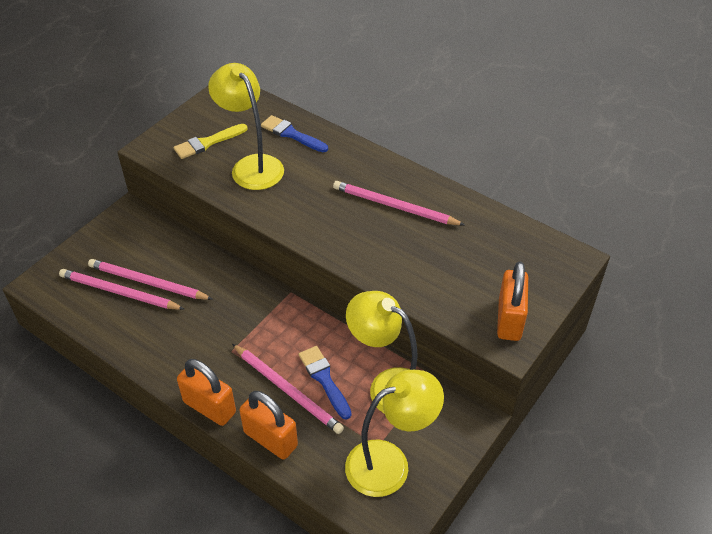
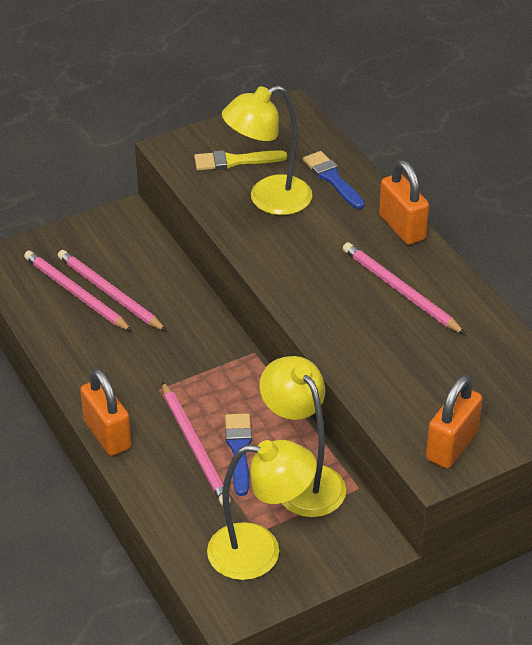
camera: 25 degrees right, 5 degrees down
yellow lamp [208,63,284,190] -> yellow lamp turned 105 degrees counterclockwise [222,85,312,215]
orange padlock [239,391,298,460] -> orange padlock moved to [379,160,429,245]

